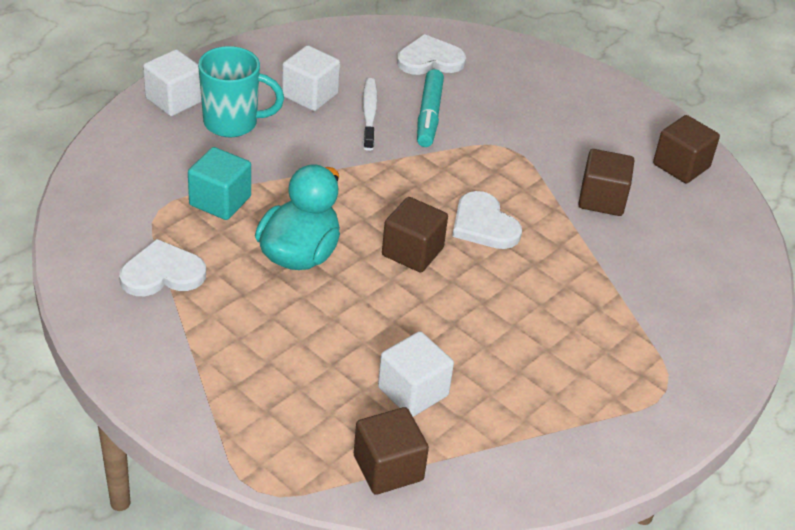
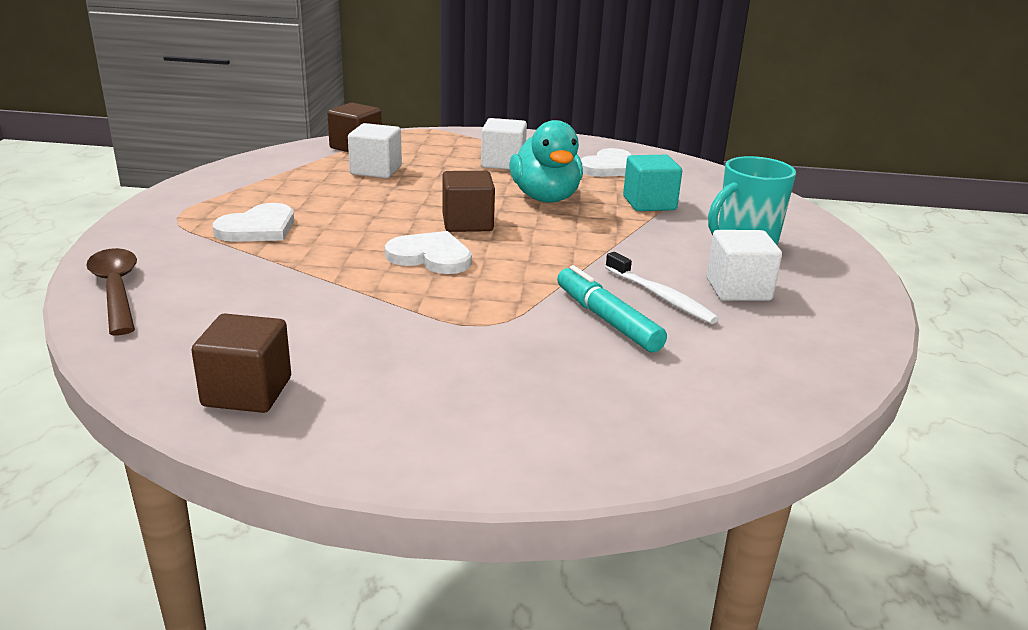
camera: 145 degrees right, 15 degrees down
white cube [143,49,202,116] -> white cube moved to [481,118,527,170]
white heart [397,34,466,75] -> white heart moved to [213,203,294,242]
brown cube [578,149,634,216] -> none
none -> brown spoon [86,248,137,335]

